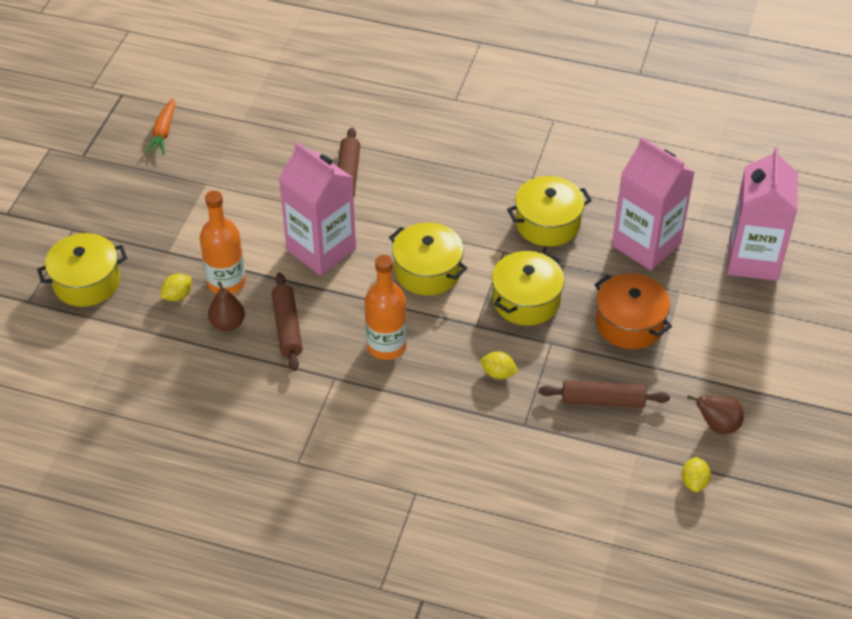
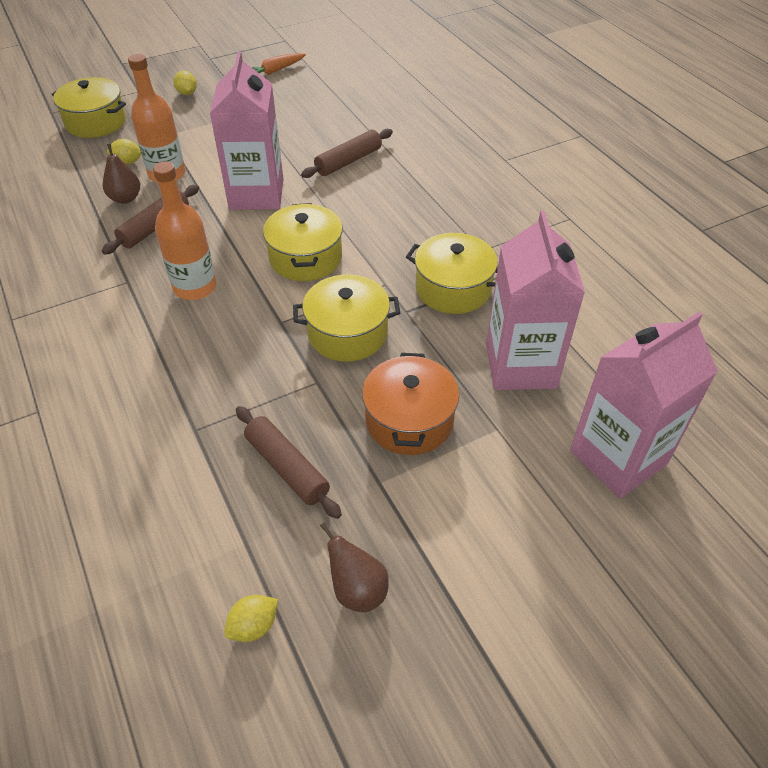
camera: 45 degrees right, 0 degrees up
yellow lemon [481,351,518,379] -> yellow lemon moved to [173,71,197,95]

